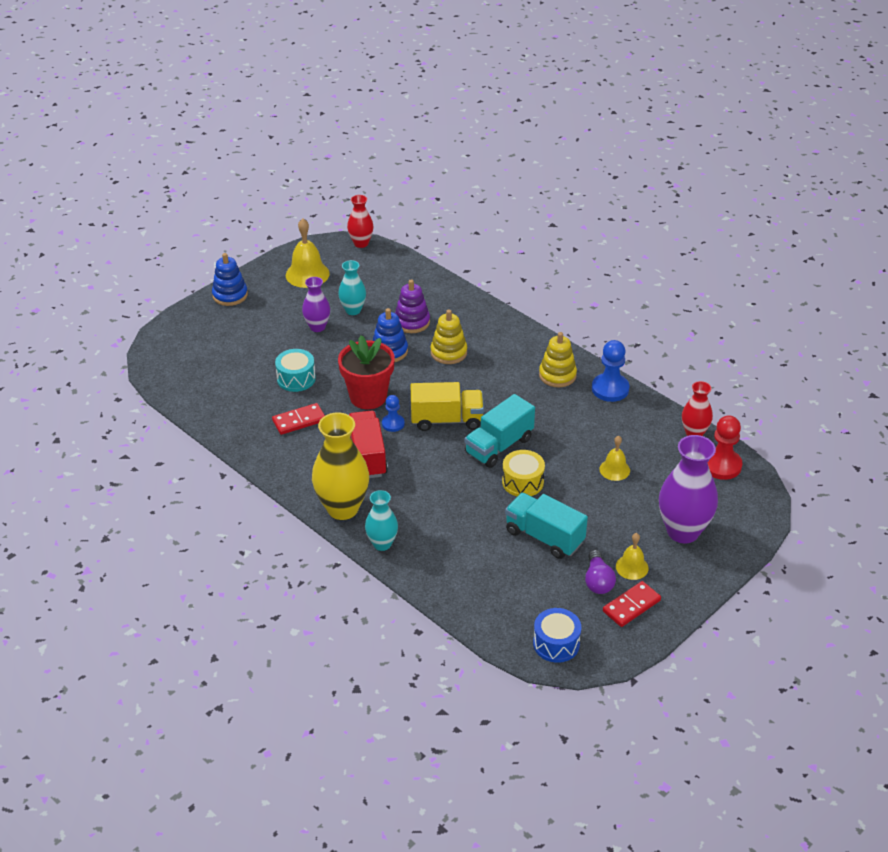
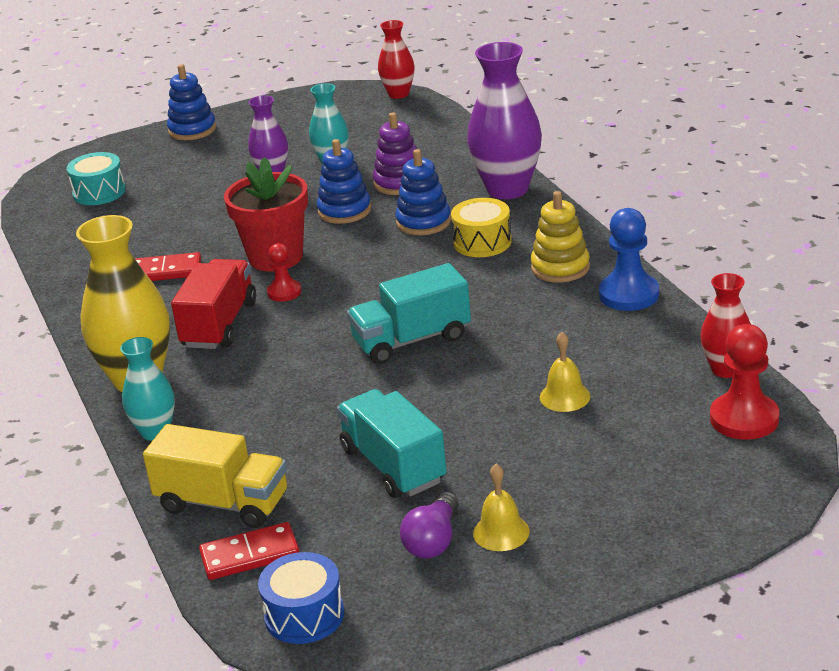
camera: 25 degrees right, 10 degrees down
turquoise drum [275,349,316,392] -> turquoise drum moved to [67,152,126,205]
yellow bell [286,218,330,288] -> none
blue pawn [382,395,405,432] -> red pawn [267,243,302,302]
yellow truck [410,382,484,431] -> yellow truck moved to [143,424,287,528]
yellow stacking toy [431,310,467,364] -> blue stacking toy [395,149,451,235]
yellow drum [502,450,545,496] -> yellow drum moved to [451,198,512,257]
red domino [603,581,661,627] -> red domino moved to [199,522,300,580]
purple vase [659,435,718,543] -> purple vase moved to [467,42,542,199]

